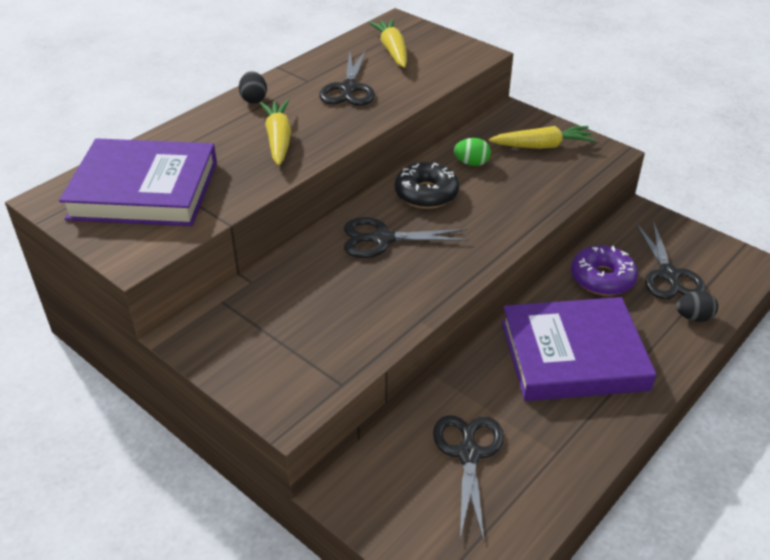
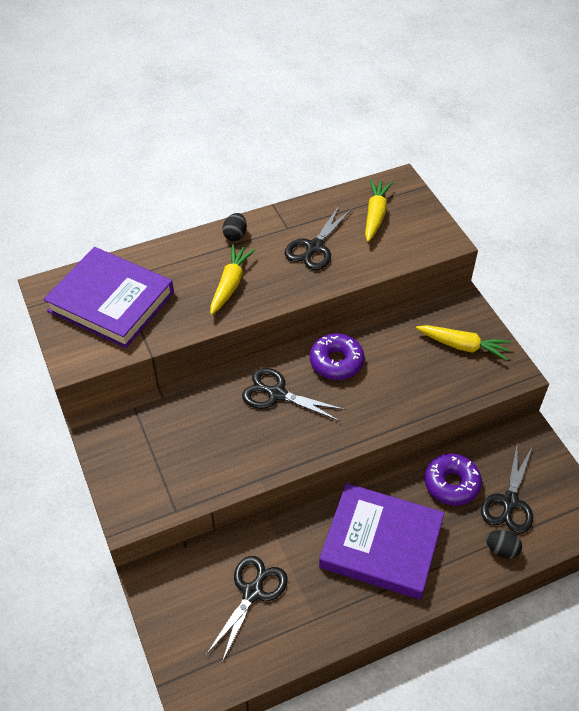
camera: 25 degrees right, 10 degrees up
black donut [395,162,459,209] -> purple donut [310,333,364,380]
green egg [454,138,491,166] -> none

